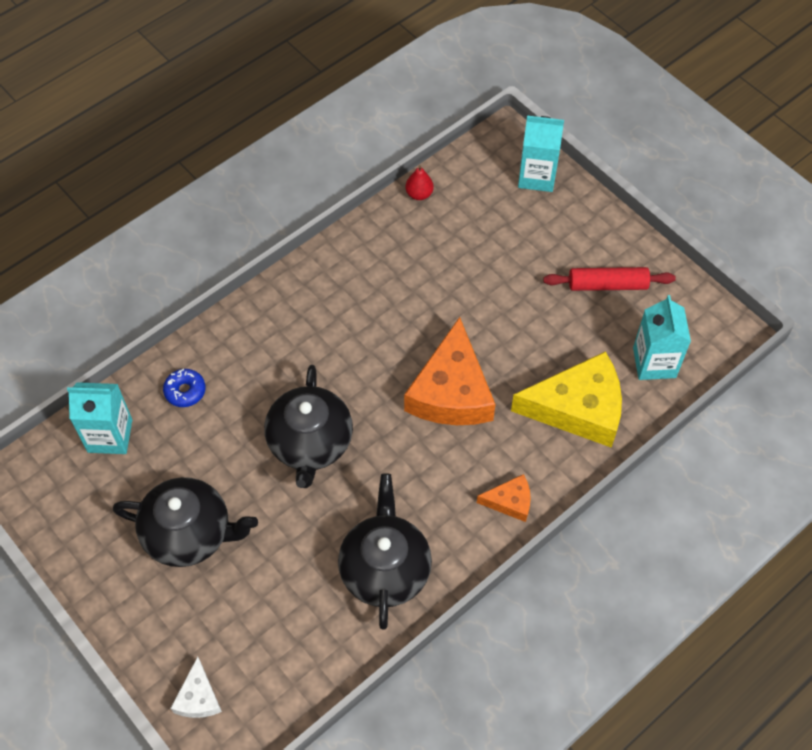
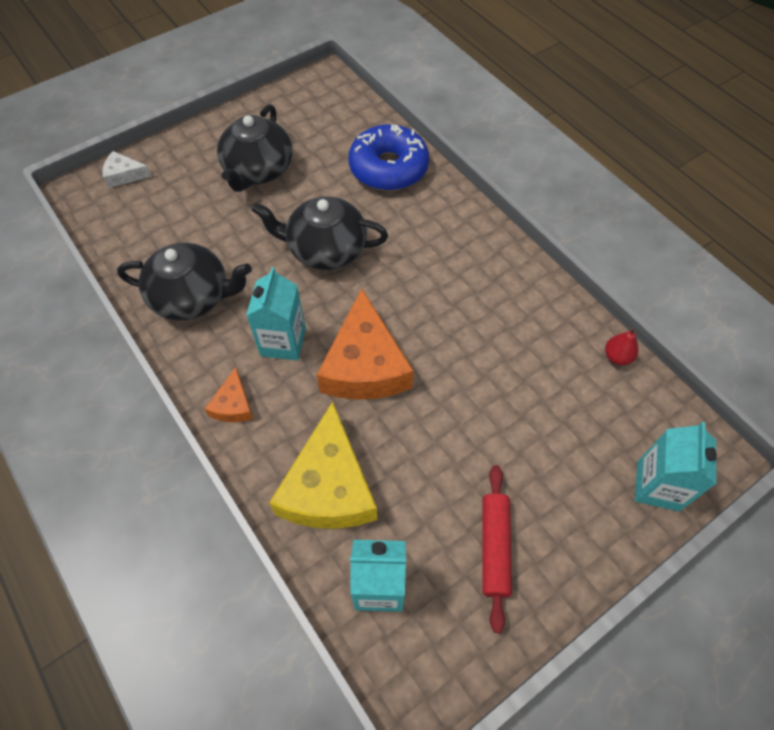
camera: 95 degrees right, 0 degrees up
turquoise carton [67,382,132,454] -> turquoise carton moved to [246,267,306,361]
blue donut [163,369,206,407] -> blue donut [349,124,429,191], size x2.23
orange cheese [404,317,496,425] -> orange cheese turned 105 degrees counterclockwise [317,289,414,400]

